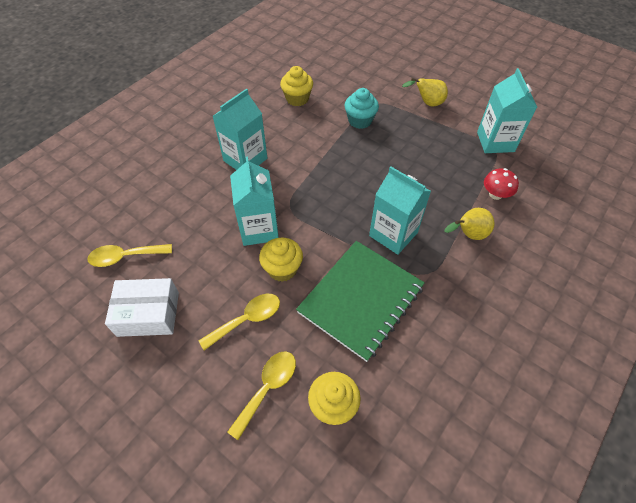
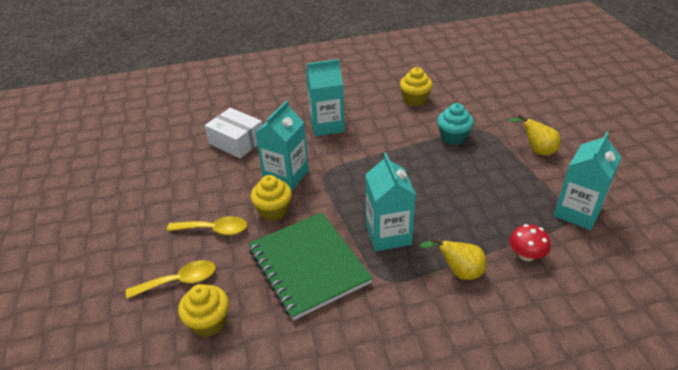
camera: 40 degrees right, 15 degrees down
yellow spoon [87,244,172,267] -> none
white box [105,278,179,337] -> white box moved to [205,108,263,158]
green notebook [296,241,425,362] -> green notebook turned 75 degrees clockwise [248,213,373,320]

